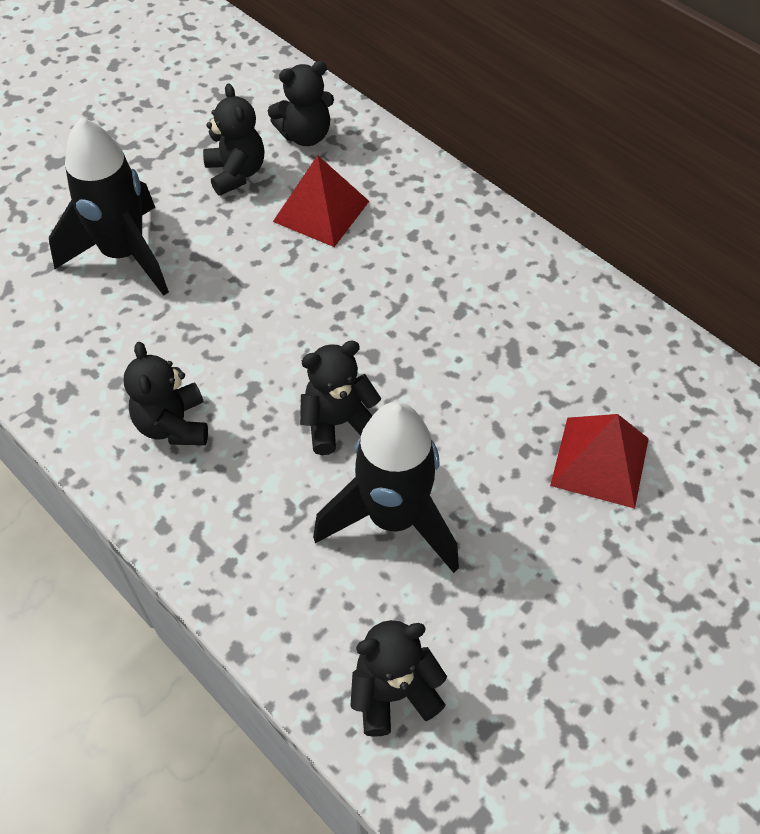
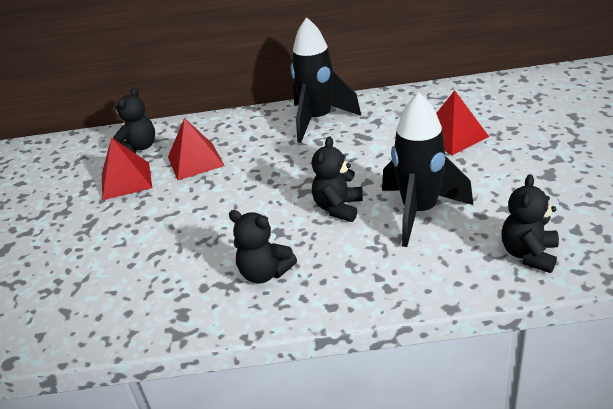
camera: 45 degrees left, 20 degrees down
black rocket [49,117,169,296] -> black rocket moved to [290,17,361,143]
black teddy bear [203,83,264,196] -> red pyramid [102,137,152,200]

